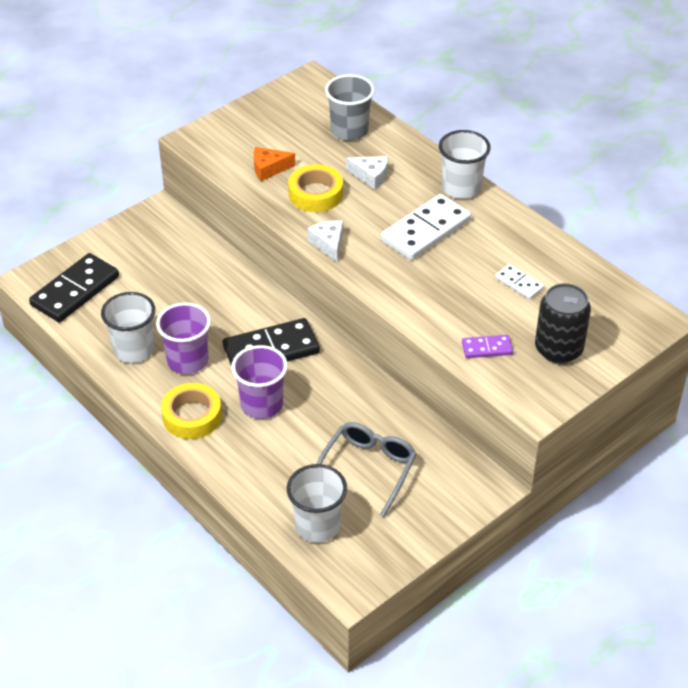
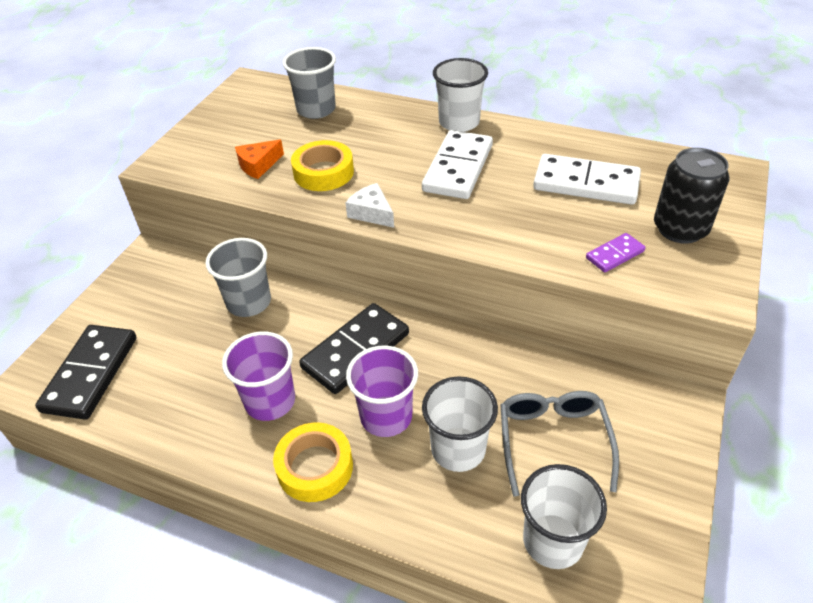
camera: 25 degrees left, 0 degrees up
white cup [101,292,155,363] -> white cup moved to [422,376,498,472]
white cheese [346,156,388,190] -> none
white domino [495,264,544,299] -> white domino [533,154,641,205], size x2.00
none -> grey cup [205,238,271,317]

